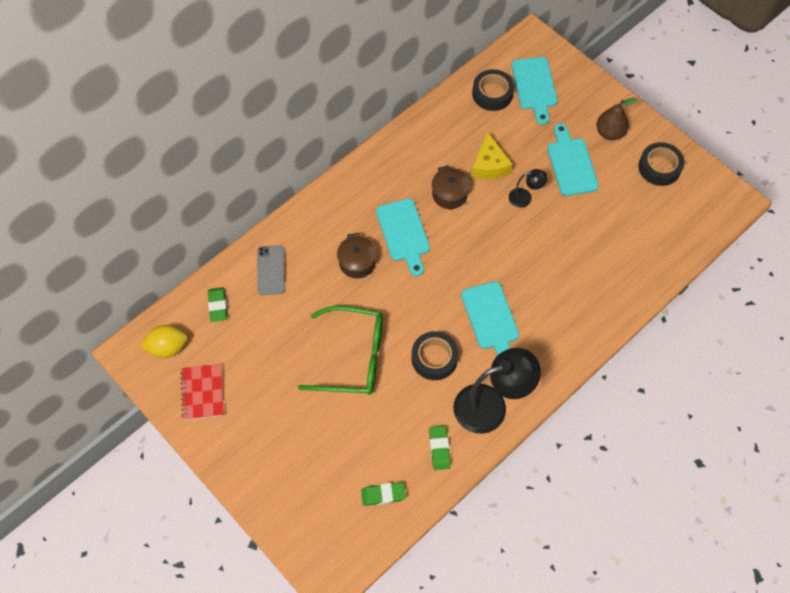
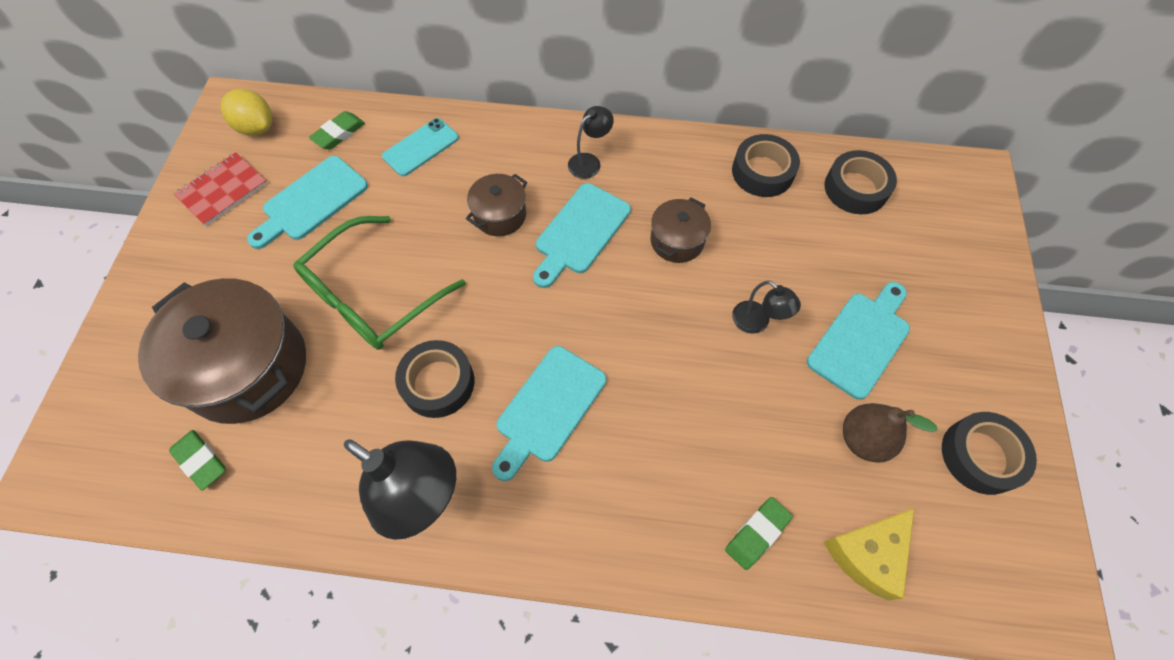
camera: 50 degrees right, 0 degrees up
grey phone [257,245,285,295] -> turquoise phone [382,118,459,176]
green glasses [298,306,383,395] -> green glasses turned 75 degrees clockwise [293,216,466,350]
green eraser [429,426,451,470] -> green eraser moved to [725,497,793,570]
yellow cheese [471,132,513,179] -> yellow cheese moved to [824,508,914,601]
turquoise cutting board [511,57,558,125] -> turquoise cutting board moved to [247,156,368,249]
brown pear [596,98,637,140] -> brown pear moved to [843,403,938,463]
none -> brown pot [138,278,306,424]
none -> black lamp [568,106,614,179]
none -> black tape [732,134,800,197]

